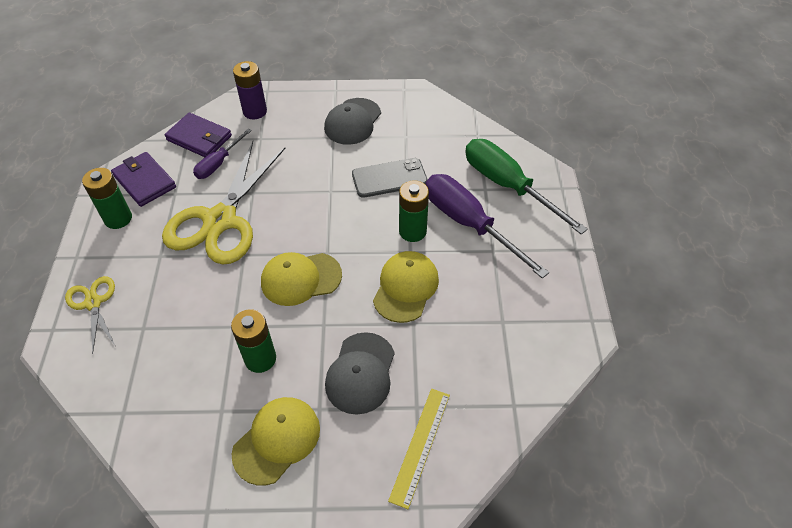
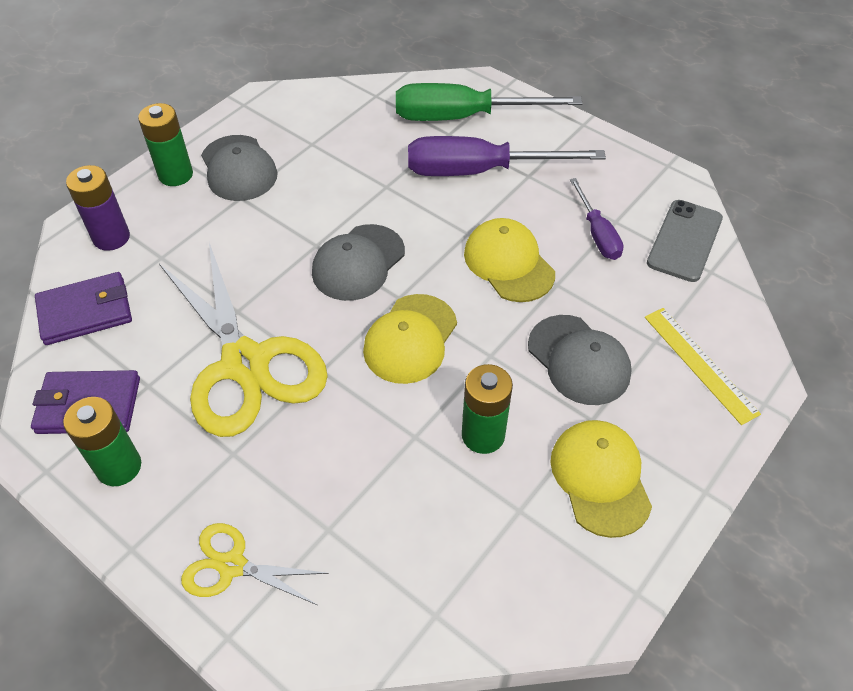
camera: 50 degrees left, 0 degrees up
purple screwdriver [193,129,252,179] -> purple screwdriver moved to [570,178,624,260]
grey phone [352,158,427,198] -> grey phone moved to [647,200,723,282]
green battery [399,180,429,242] -> green battery moved to [138,103,193,186]
none -> grey cap [312,224,405,301]

